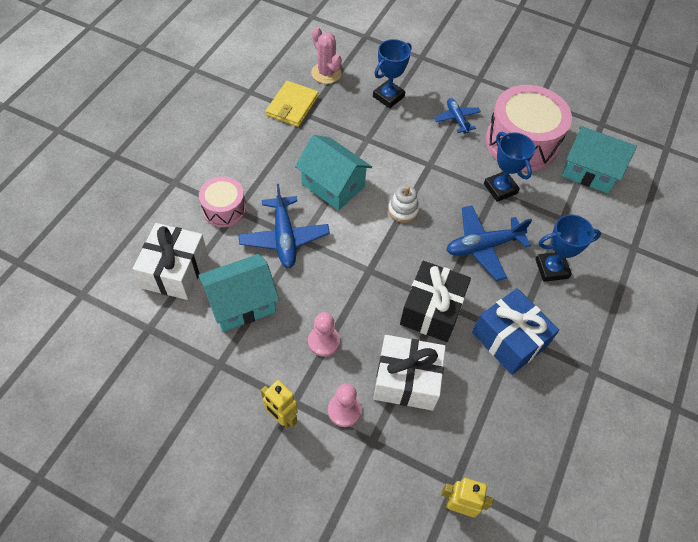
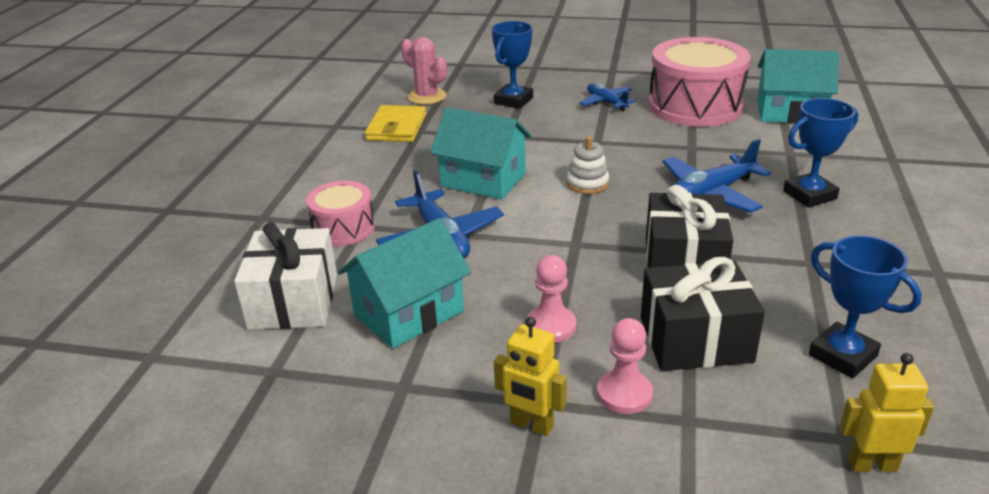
camera: 10 degrees left, 25 degrees down
white gift [374,335,446,411] -> black gift [641,257,765,371]
blue gift [472,288,559,375] -> none
blue trophy [484,132,535,202] -> blue trophy moved to [809,236,922,378]

